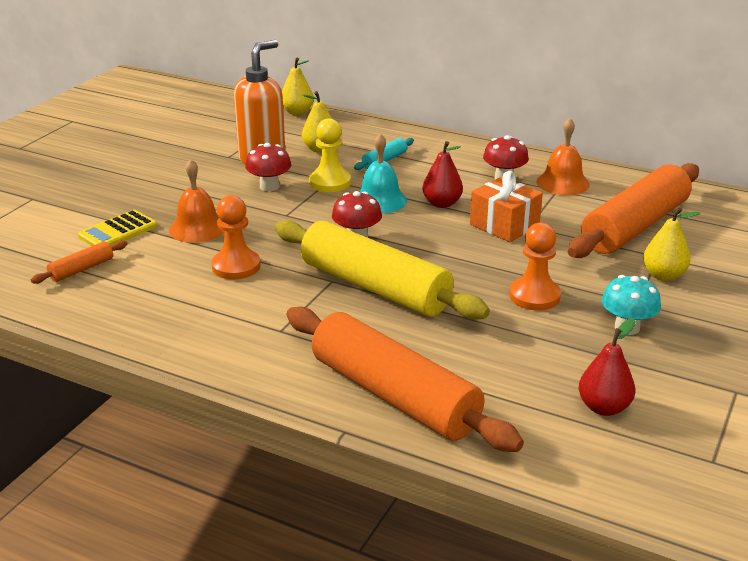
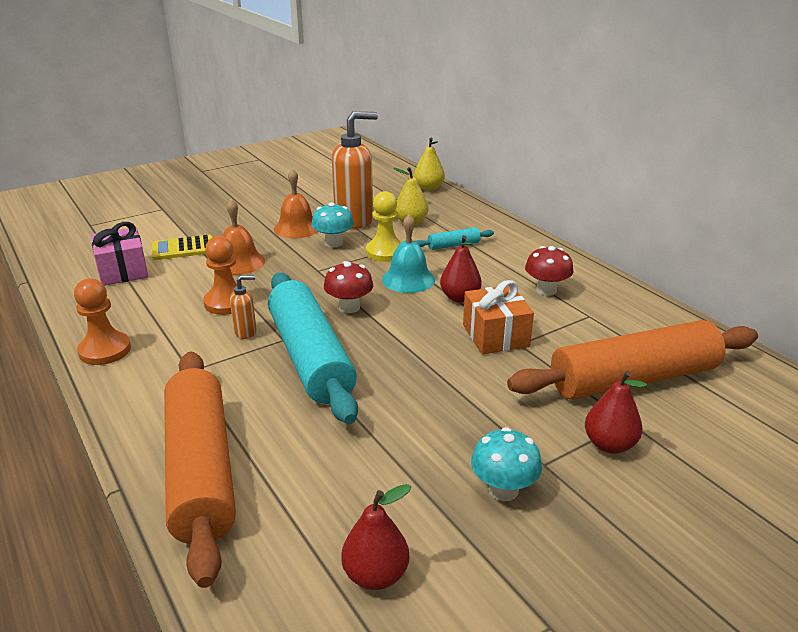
camera: 30 degrees right, 0 degrees up
orange rolling pin [31,240,127,284] -> pink gift [91,222,148,286]
red mushroom [245,143,291,191] -> turquoise mushroom [311,202,354,248]
yellow rolling pin [275,220,490,320] -> turquoise rolling pin [268,273,358,424]
orange pawn [509,222,561,310] -> orange pawn moved to [74,278,131,365]
orange bell [536,118,589,195] -> orange bell moved to [274,168,318,238]
yellow pear [643,207,700,281] -> red pear [585,371,647,454]
none -> orange soap dispenser [230,275,256,339]

